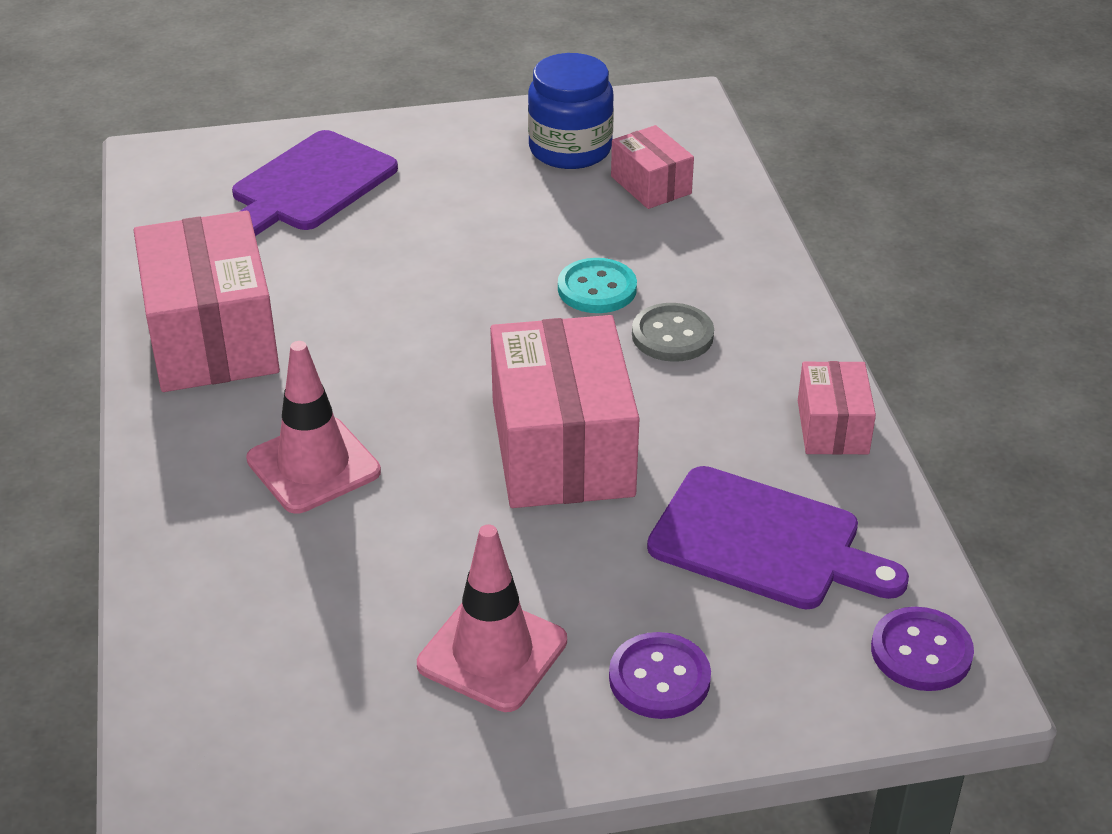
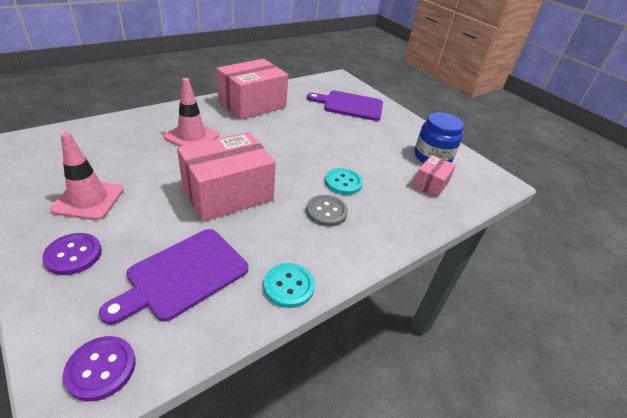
camera: 60 degrees right, 0 degrees up
purple cutting board [647,466,909,609] -> purple cutting board turned 45 degrees clockwise [99,229,248,325]
pink box [798,361,876,455] -> turquoise button [264,263,315,308]

